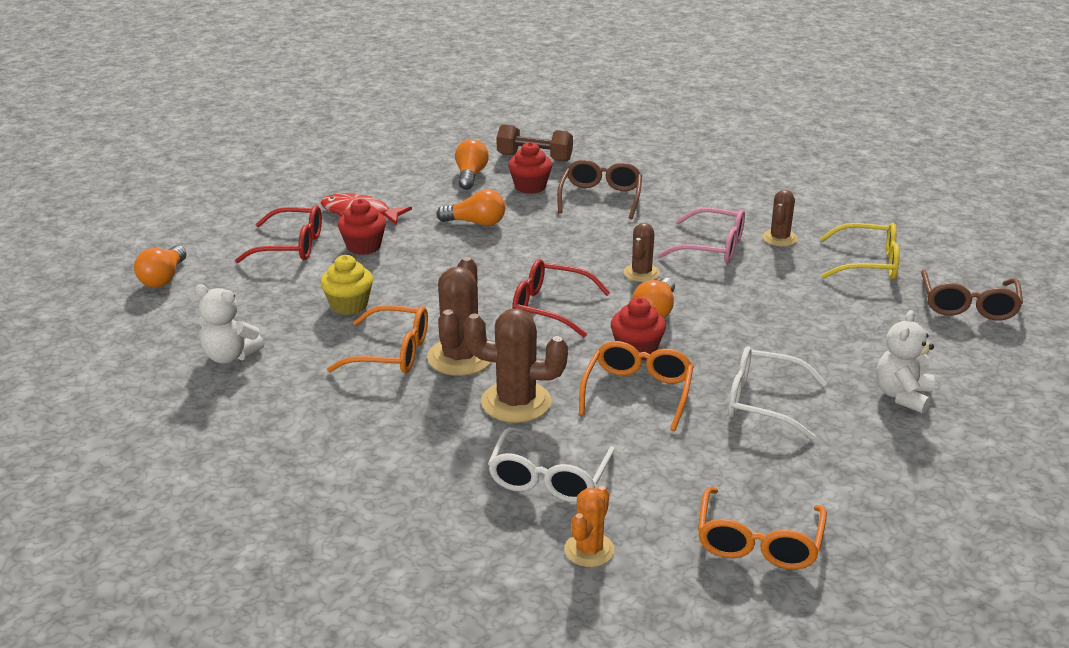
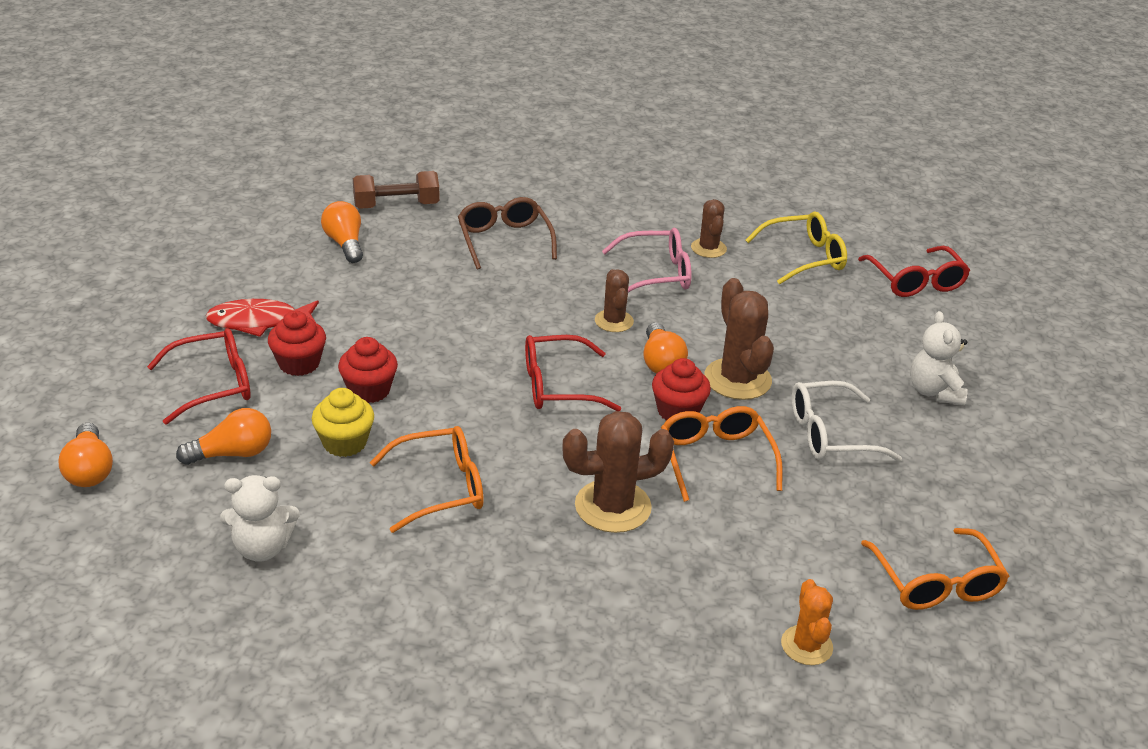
camera: 30 degrees left, 5 degrees up
brown cactus [427,257,491,376] -> brown cactus moved to [705,278,774,400]
orange light bulb [436,189,505,226] -> orange light bulb moved to [176,408,271,465]
white glasses [488,427,615,503] -> none
red cupcake [508,142,552,194] -> red cupcake moved to [338,337,398,403]
brown glasses [921,269,1023,320] -> red glasses [858,246,970,297]

